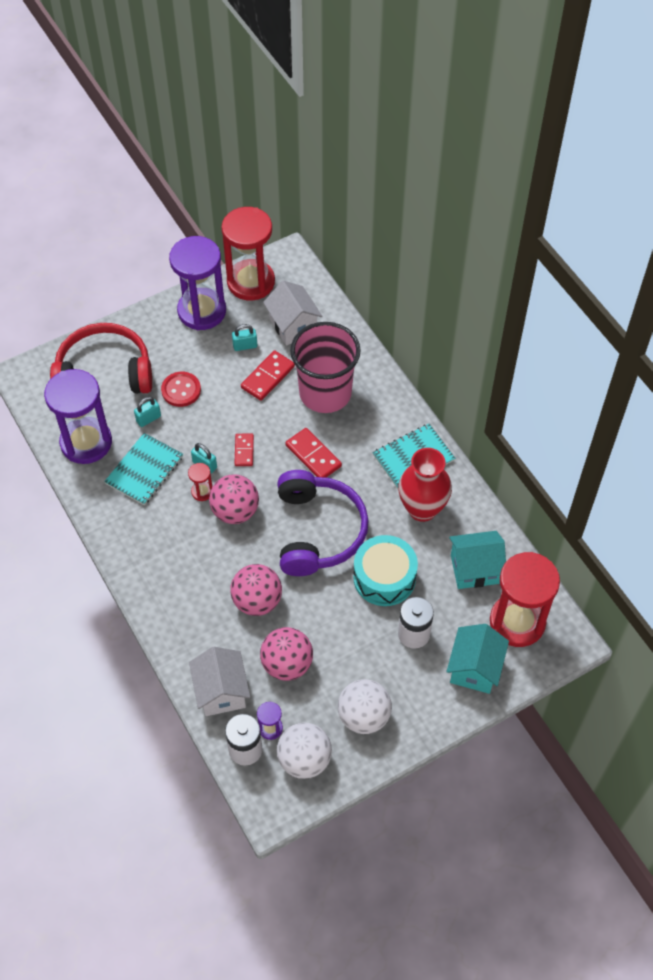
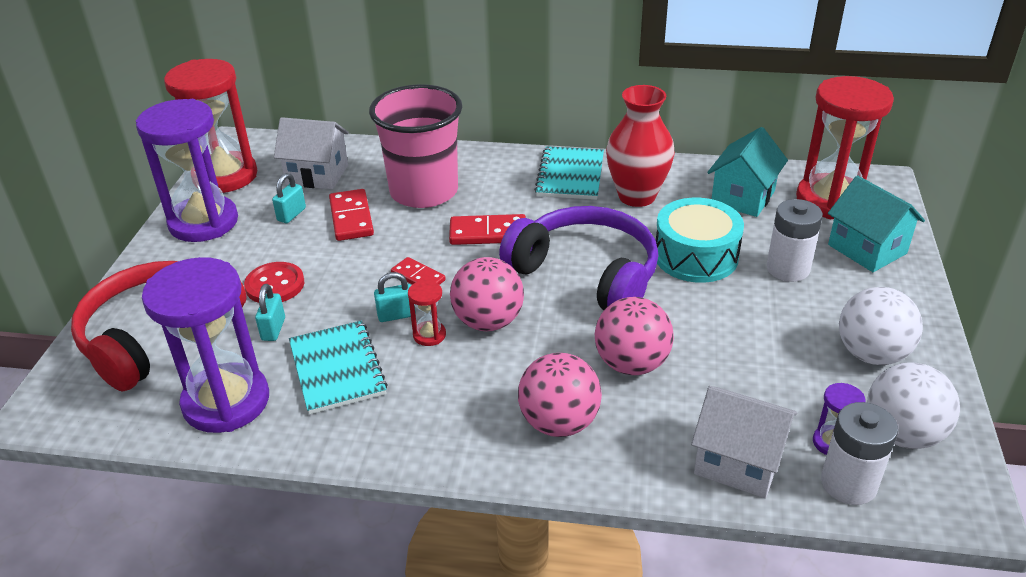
camera: 50 degrees left, 20 degrees down
pink ball [260,627,313,681] -> pink ball moved to [518,353,602,437]

